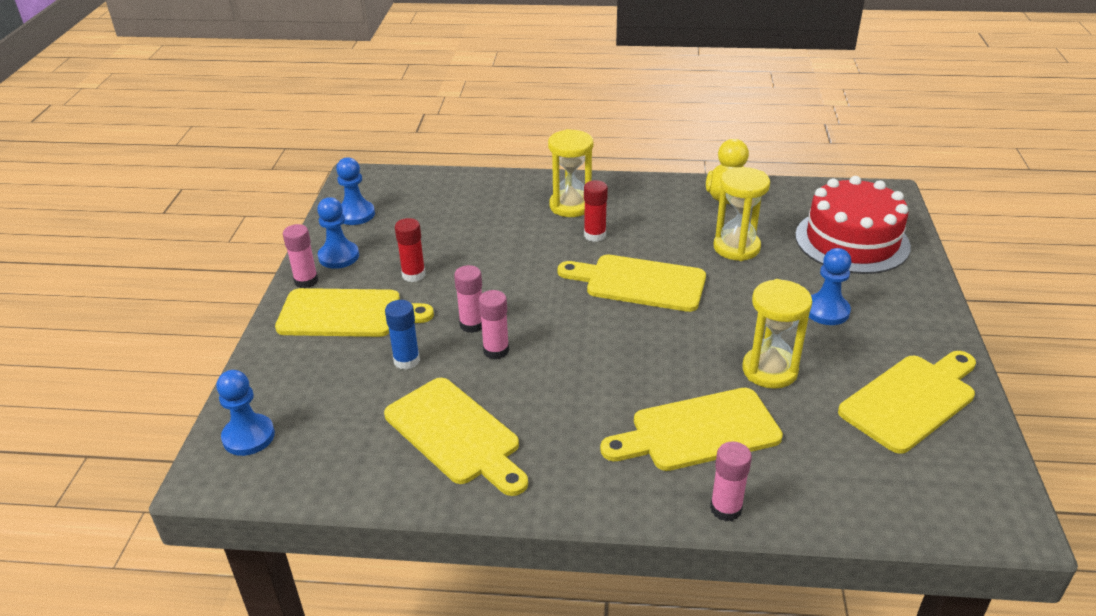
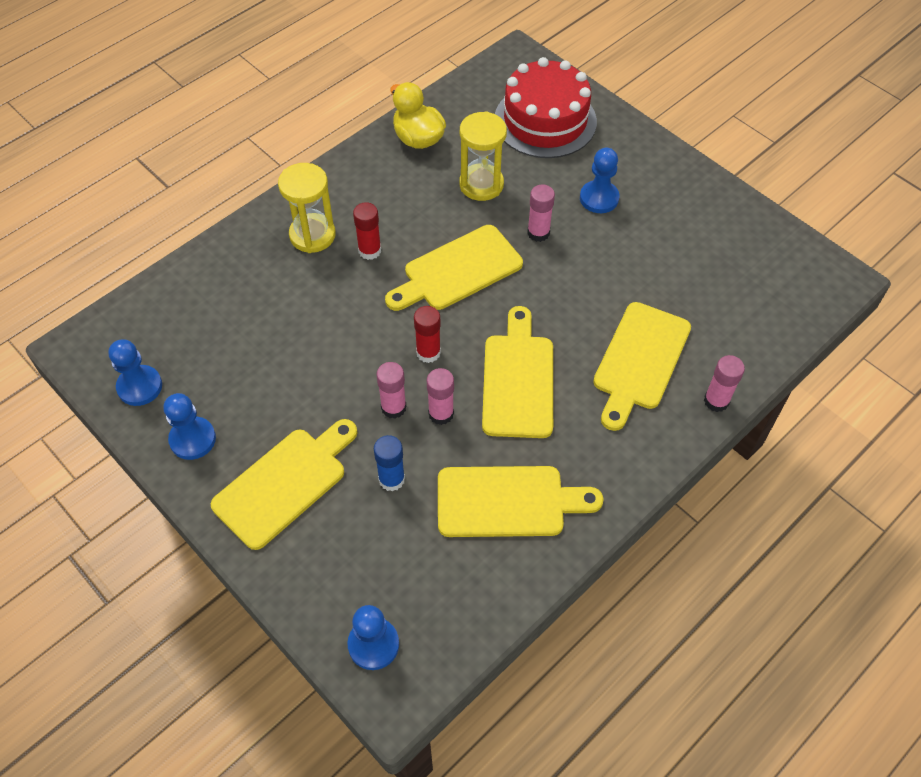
camera: 50 degrees left, 20 degrees up
pink glue stick [283,224,318,288] -> pink glue stick moved to [527,184,555,242]
red glue stick [395,218,425,282] -> red glue stick moved to [414,306,441,363]
yellow hourglass [742,279,812,389] -> none
yellow cutting board [838,351,976,454] -> yellow cutting board moved to [482,306,553,438]

